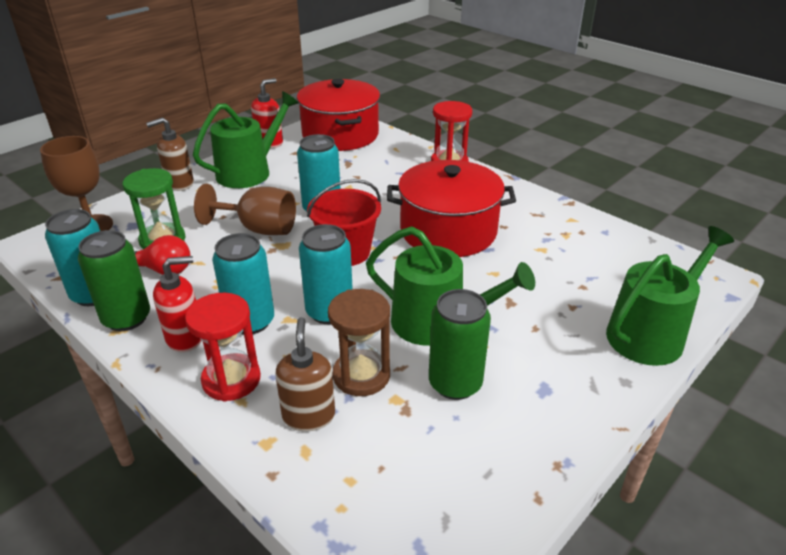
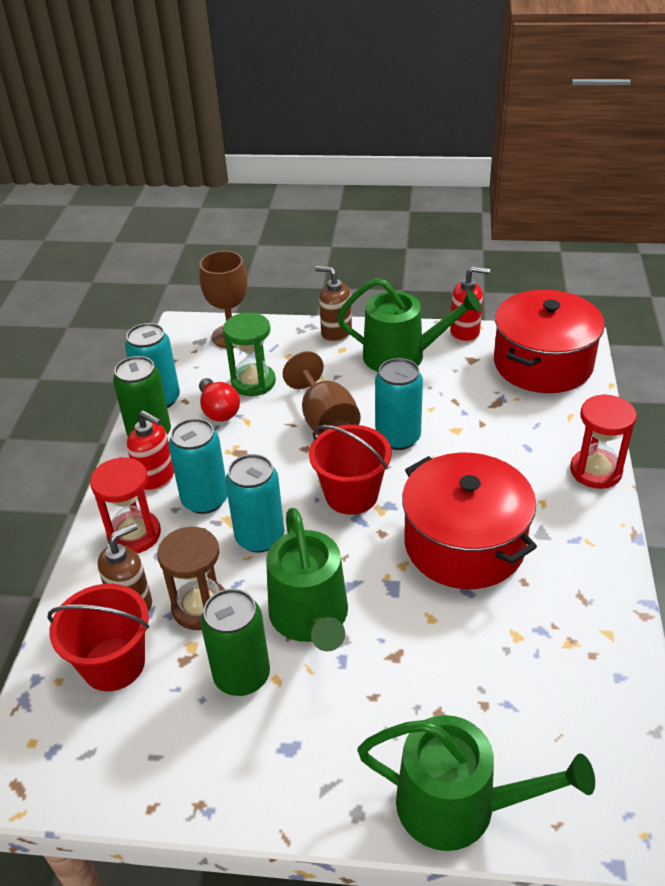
camera: 55 degrees right, 5 degrees up
none -> red bucket [48,584,149,691]

